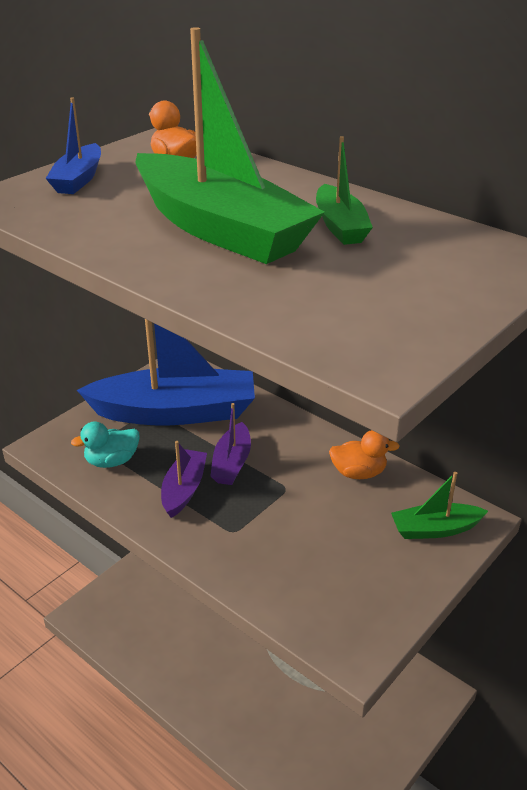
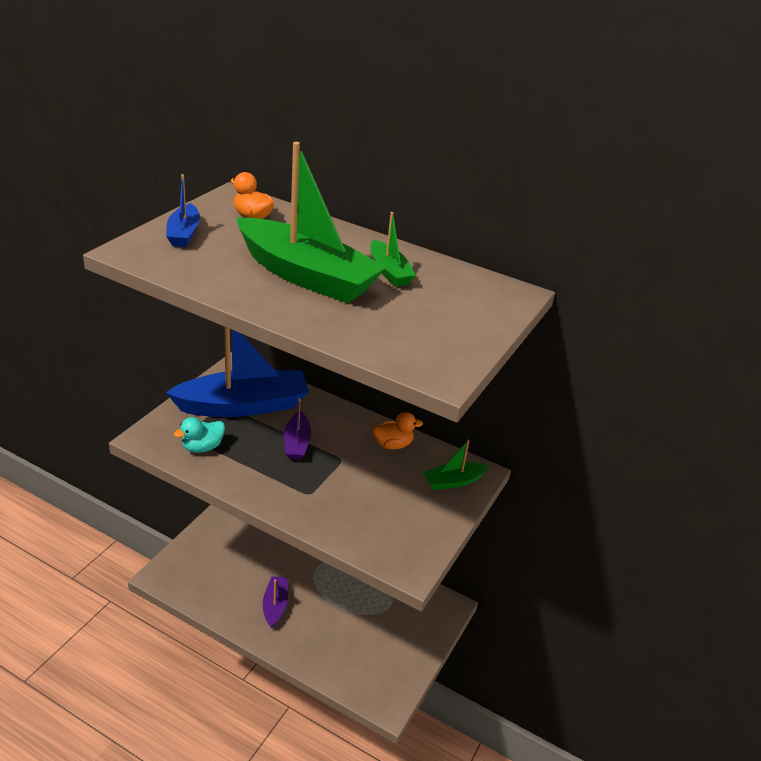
camera: 15 degrees left, 0 degrees up
purple boat [161,441,207,518] -> purple boat moved to [263,576,288,628]

